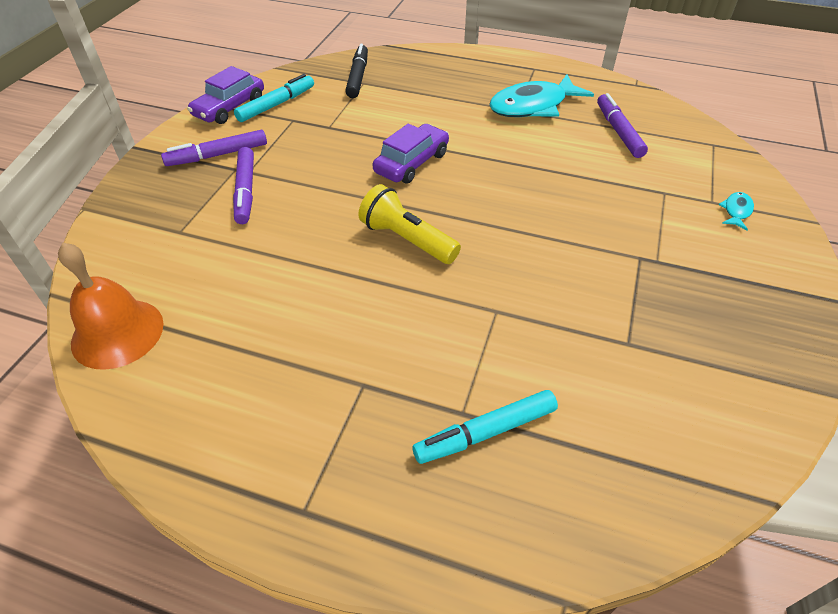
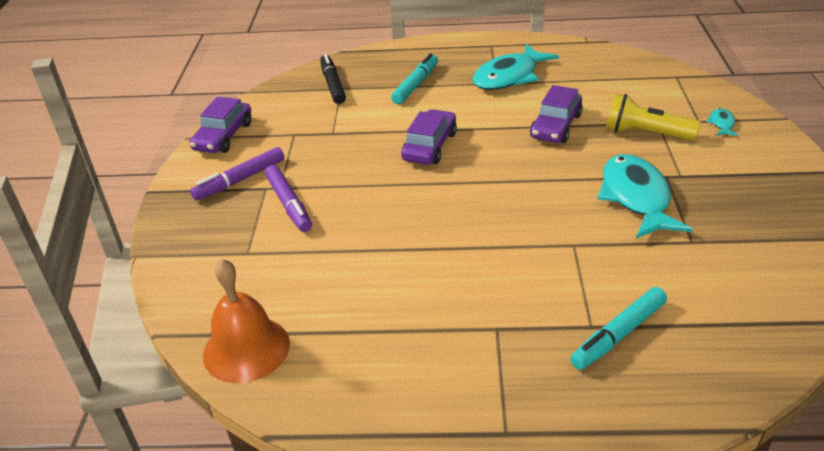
camera: 15 degrees left, 10 degrees down
turquoise marker [234,74,314,122] -> turquoise marker moved to [391,53,438,104]
yellow flashlight [358,184,461,264] -> yellow flashlight moved to [606,93,701,141]
purple marker [597,93,648,158] -> none
none -> purple car [530,85,583,143]
none -> turquoise fish [597,154,693,239]

